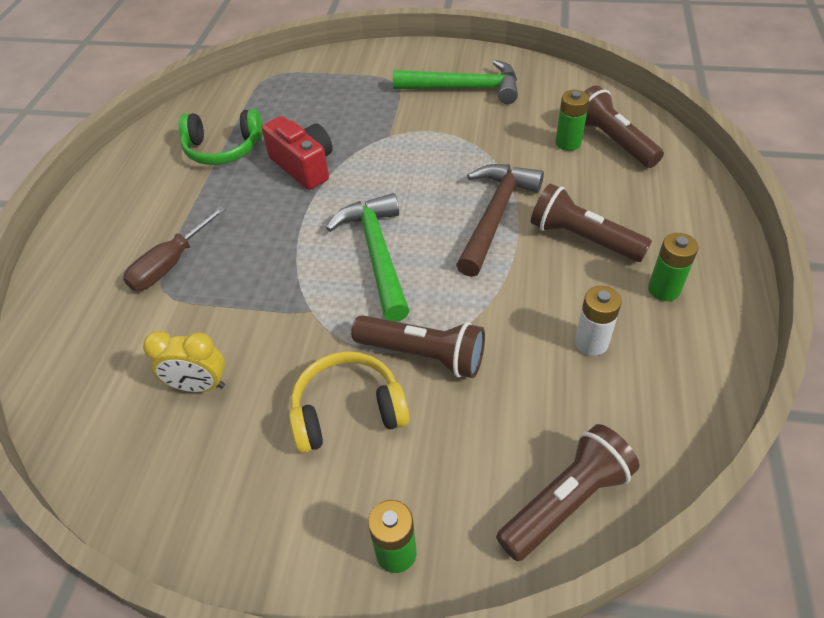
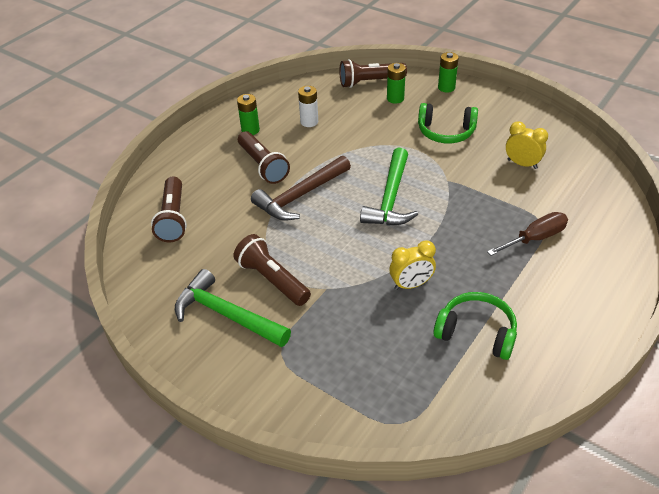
camera: 155 degrees left, 5 degrees down
red camera [262,116,333,190] -> yellow clock [390,240,436,290]
yellow headphones [289,351,410,453] -> green headphones [418,103,478,143]
brown flashlight [351,315,485,378] -> brown flashlight moved to [233,234,311,306]
green battery [555,90,589,151] -> green battery moved to [387,63,406,104]

